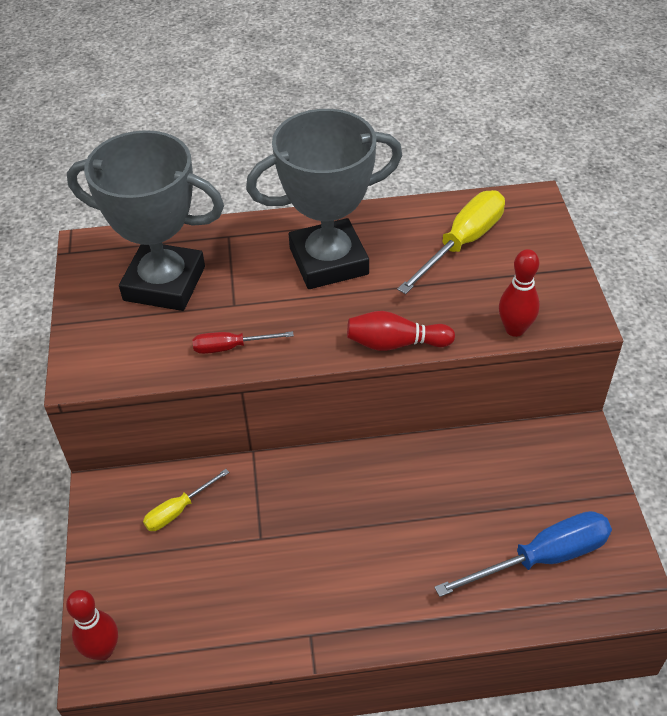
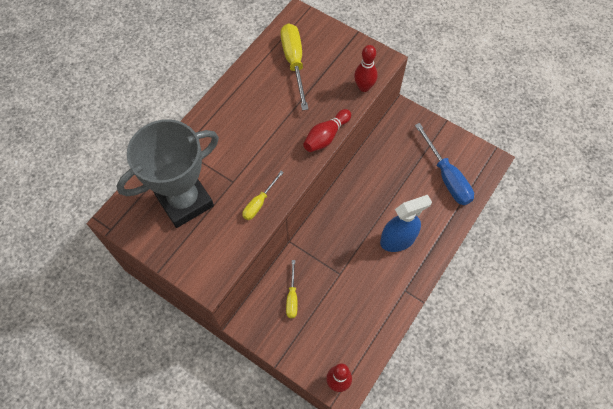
camera: 50 degrees left, 15 degrees up
red screwdriver [192,331,294,354] -> yellow screwdriver [242,171,284,220]
grey trophy [246,109,402,289] -> none
blue screwdriver [434,511,612,597] -> blue screwdriver turned 135 degrees clockwise [415,123,474,205]
none -> blue spray bottle [380,195,432,252]

